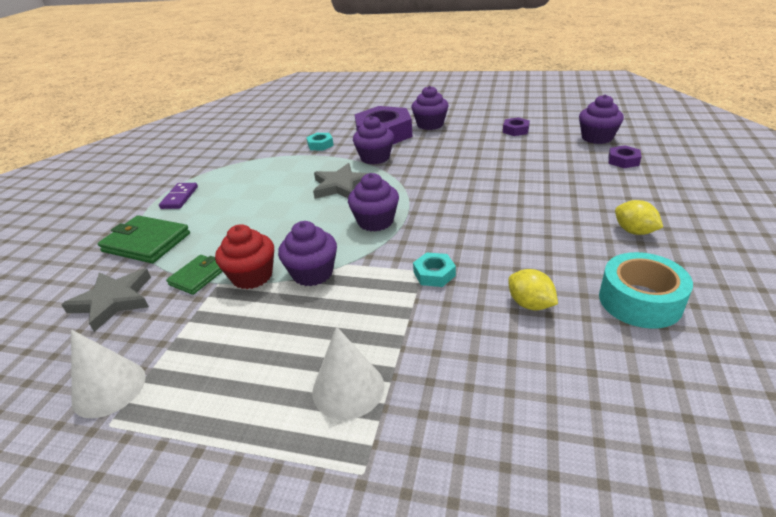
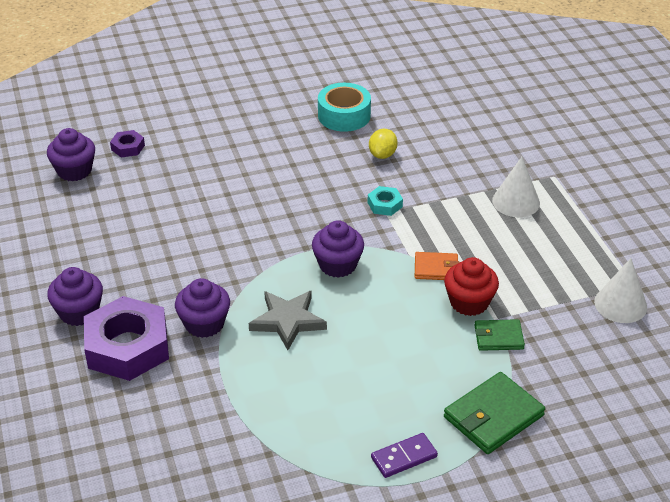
camera: 125 degrees left, 5 degrees up
grey star [61,269,151,332] -> none
green wallet [98,215,190,263] -> green wallet turned 60 degrees clockwise [444,372,545,454]
purple cupcake [278,221,337,286] -> orange wallet [415,252,459,280]
turquoise nut [306,133,334,151] -> none
purple nut [503,117,530,136] -> none
yellow lemon [615,200,663,235] -> none

